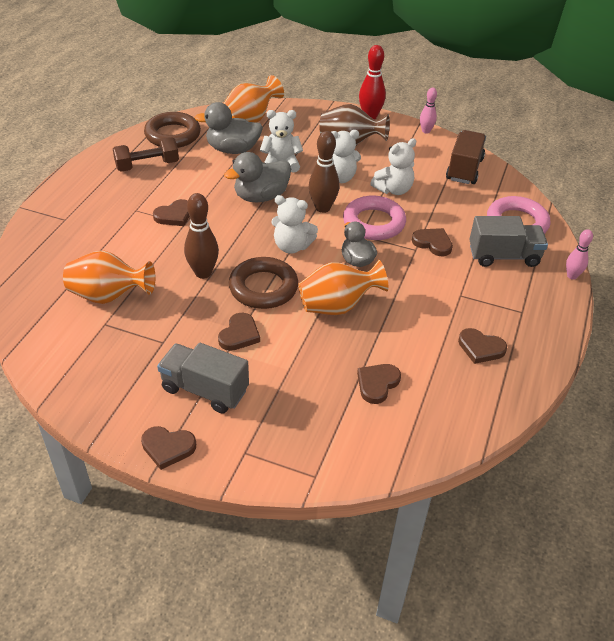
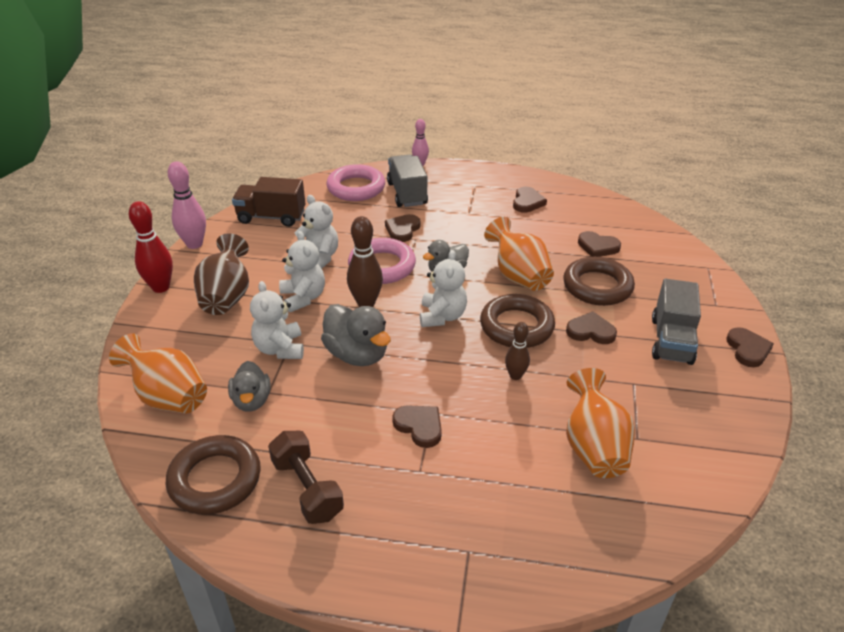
camera: 100 degrees left, 5 degrees down
brown bowling pin [184,193,219,279] -> brown bowling pin [505,322,530,380], size x0.62
grey duck [194,102,263,154] -> grey duck [228,361,271,412], size x0.67
pink bowling pin [420,88,437,134] -> pink bowling pin [168,161,206,249], size x1.62
none -> brown ring [563,257,635,306]

